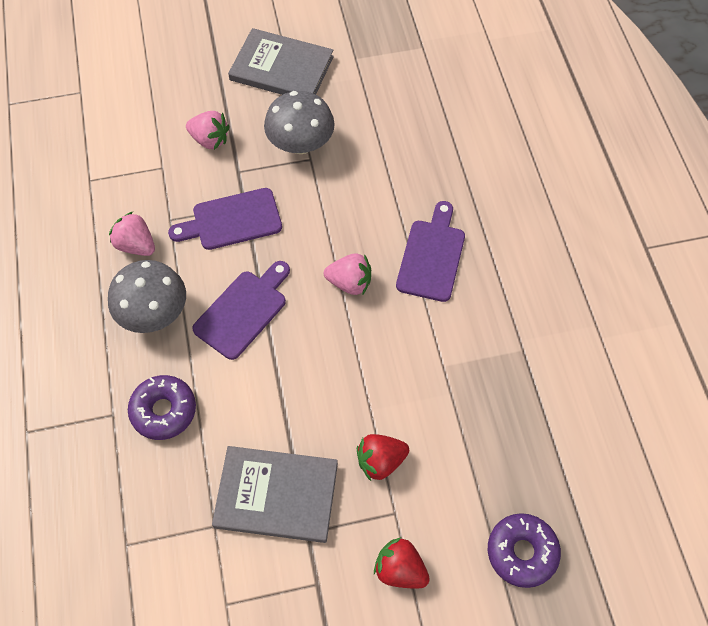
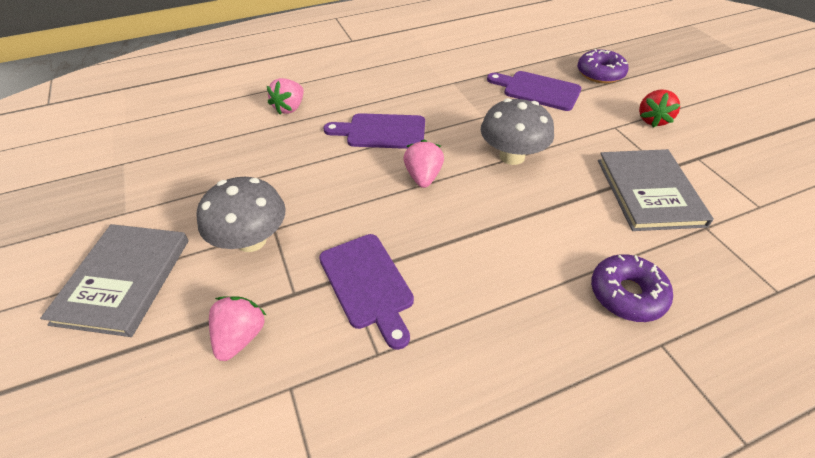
camera: 100 degrees left, 15 degrees down
grey mushroom [108,260,186,333] -> grey mushroom moved to [481,98,554,165]
pink strawberry [109,212,155,256] -> pink strawberry moved to [267,78,304,115]
purple cutting board [192,261,290,360] -> purple cutting board moved to [487,71,581,111]
red strawberry [357,434,409,481] -> none

